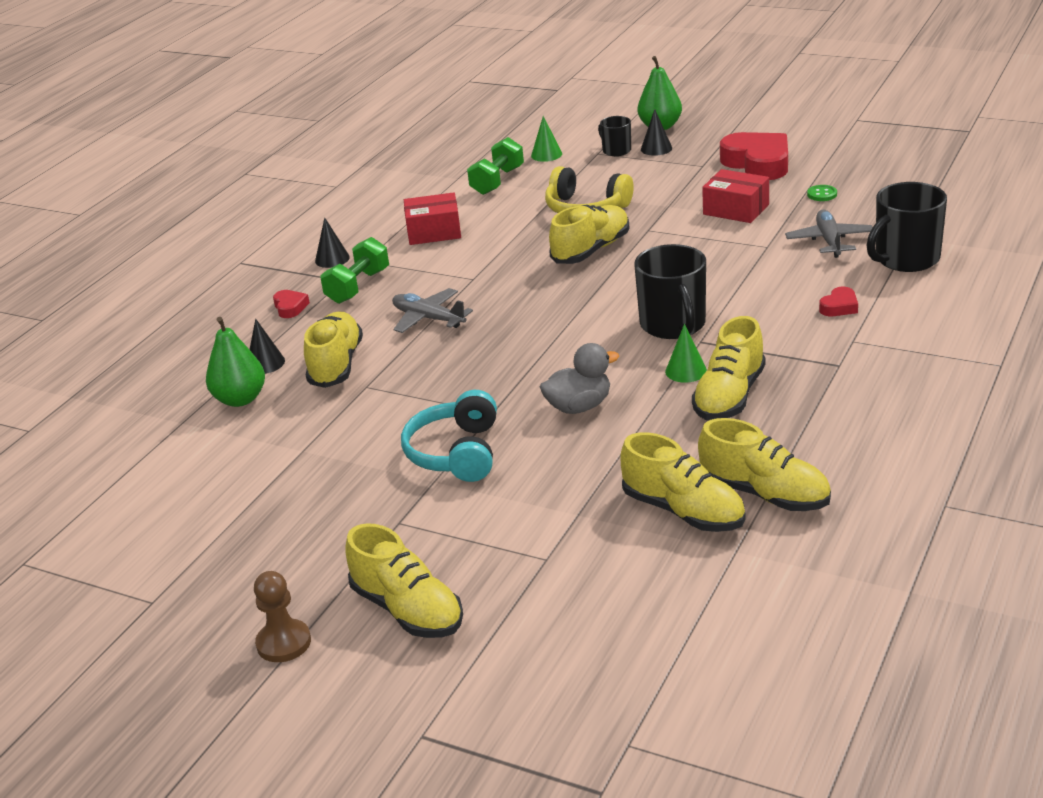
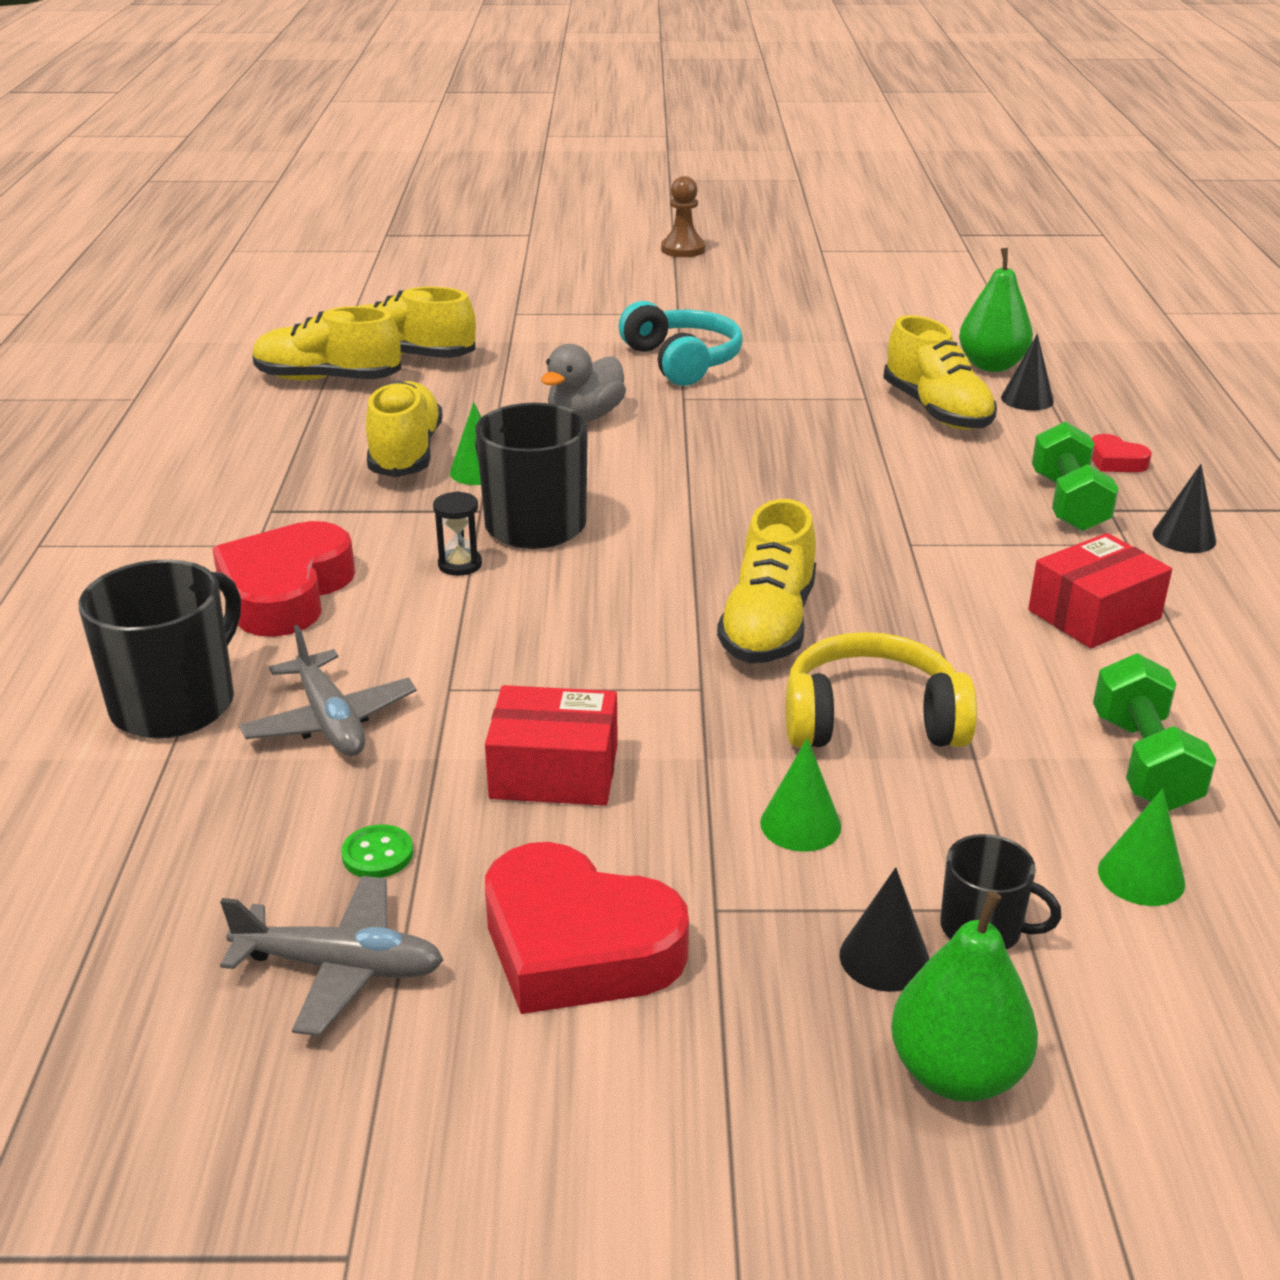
camera: 150 degrees right, 0 degrees up
yellow shoe [345,523,463,638] -> none
grey plane [392,288,473,333] -> grey plane moved to [220,876,444,1036]
red heart [819,287,858,316] -> red heart [212,521,355,637], size x2.18
none -> black hourglass [433,491,482,576]
none -> green cone [760,738,841,851]

